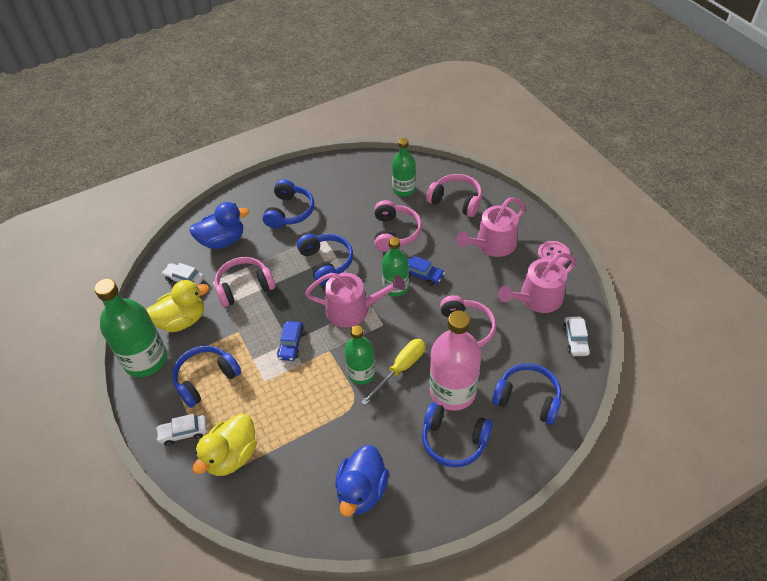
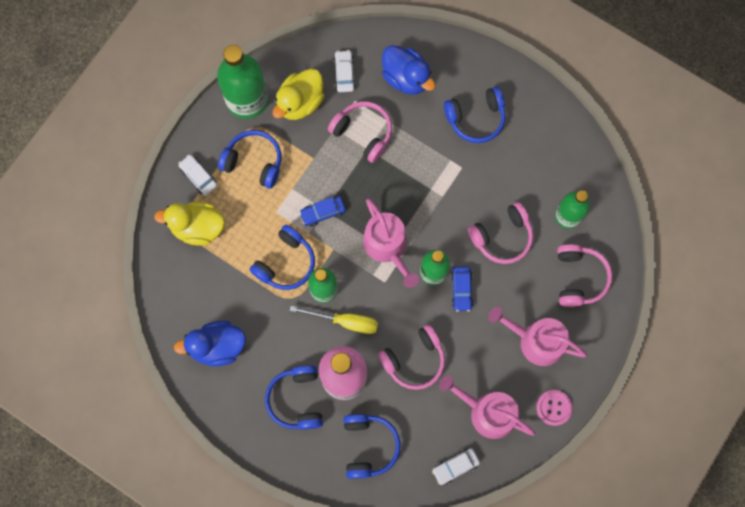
camera: 60 degrees right, 25 degrees up
yellow duck [146,280,209,332] -> yellow duck turned 90 degrees clockwise [273,69,325,120]
blue headphones [297,234,353,285] -> blue headphones moved to [250,225,315,290]

